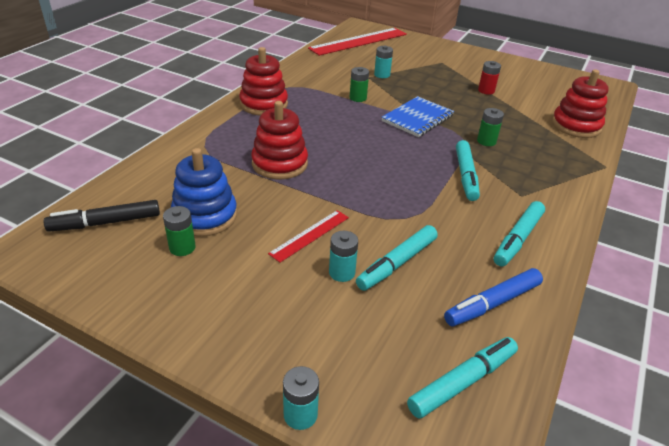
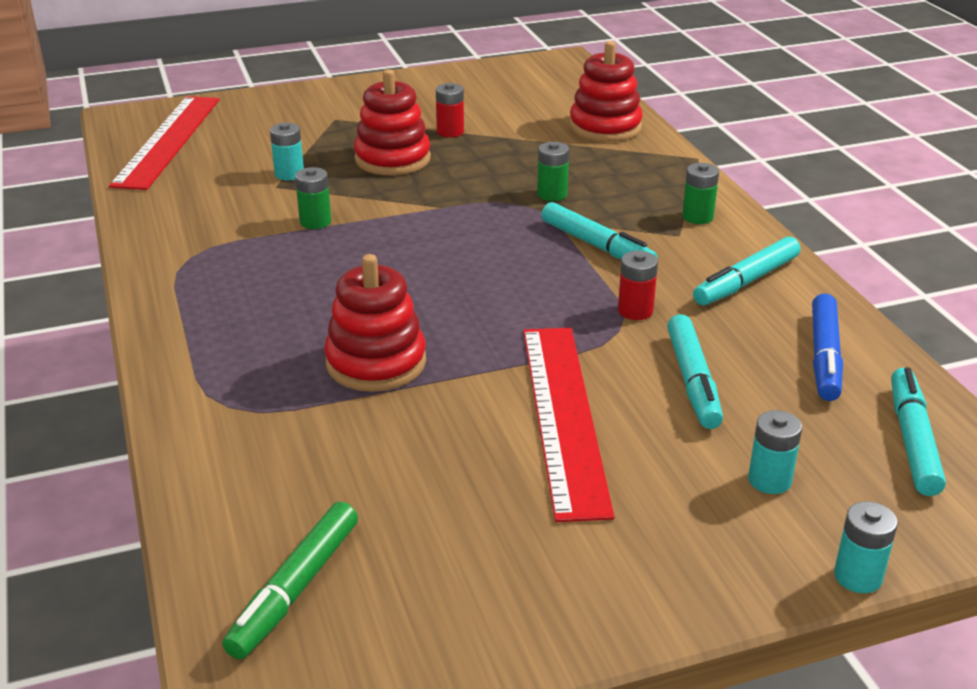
camera: 45 degrees left, 5 degrees down
black marker [44,200,160,232] -> green marker [222,502,358,660]
green battery [163,206,195,256] -> green battery moved to [682,163,719,224]
blue stacking toy [171,148,237,236] -> none
red stacking toy [239,47,288,115] -> red stacking toy moved to [354,69,431,175]
red ruler [268,210,349,263] -> red ruler [523,328,615,522], size x1.94
turquoise battery [329,231,358,282] -> turquoise battery moved to [748,410,802,494]
blue notebook [382,96,454,137] -> none
turquoise marker [494,201,545,267] -> turquoise marker turned 60 degrees clockwise [693,236,800,305]
none -> red battery [618,251,658,320]

